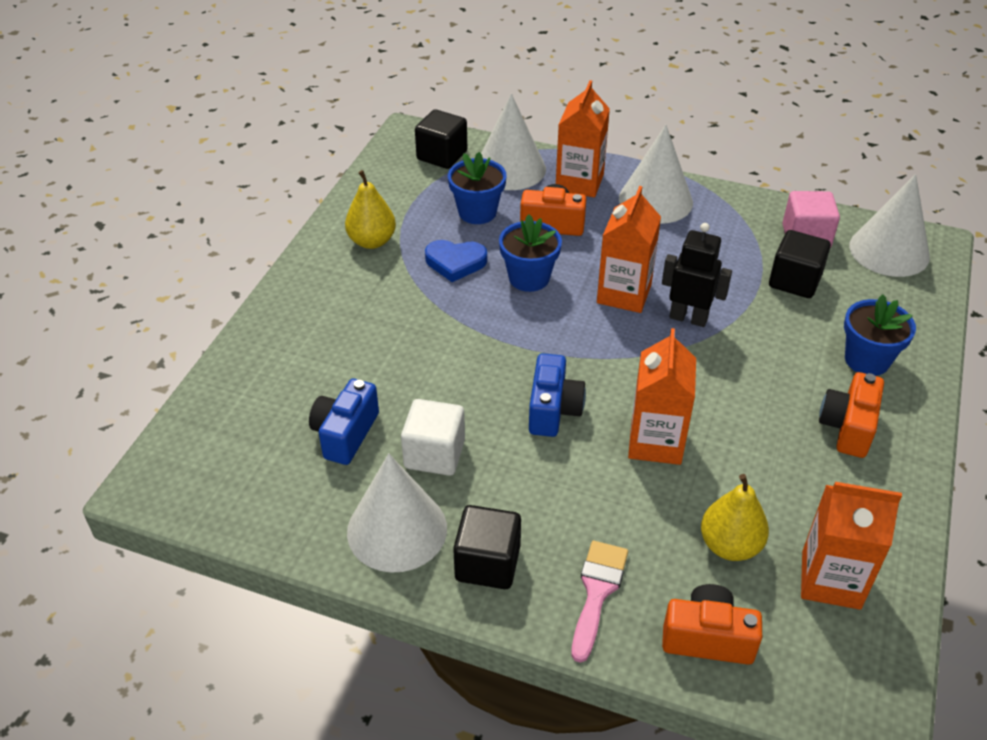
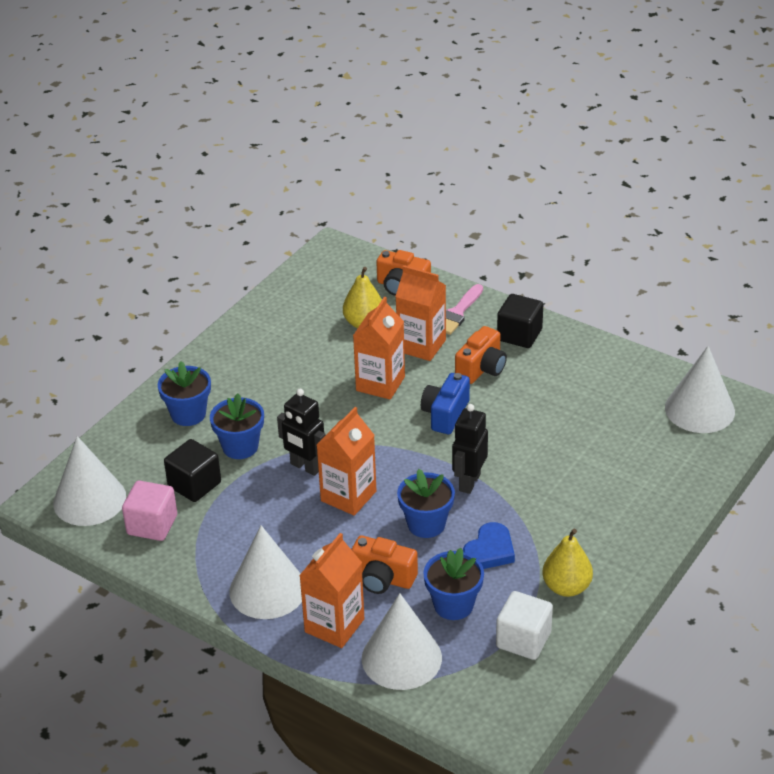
camera: 165 degrees left, 5 degrees down
blue camera [309,379,379,465] -> none
white cone [347,453,447,572] -> white cone moved to [665,346,735,433]
white cube [401,399,465,476] -> white cube moved to [496,591,553,660]
black cube [415,109,467,169] -> none
blue heart [425,240,487,282] -> blue heart turned 105 degrees clockwise [463,522,515,569]
orange carton [801,482,902,610] -> orange carton moved to [395,265,446,361]
orange camera [819,372,884,458] -> orange camera moved to [455,326,507,384]
none -> blue flower pot [210,393,264,459]
none -> black robot [452,404,488,494]

